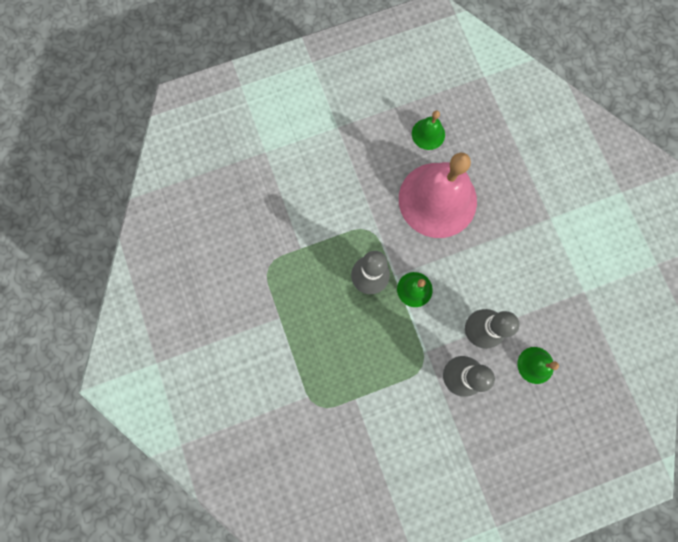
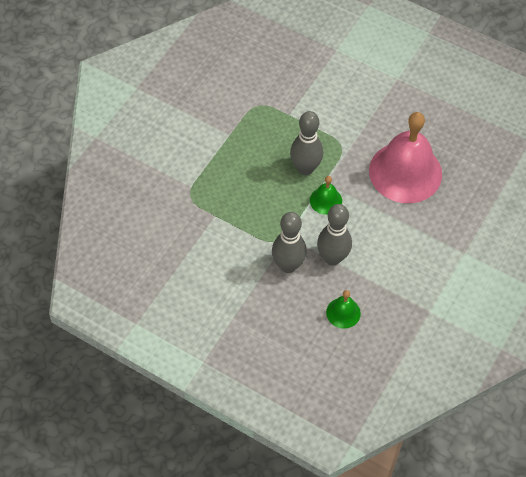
camera: 50 degrees right, 20 degrees down
green bell [412,110,445,150] -> none

